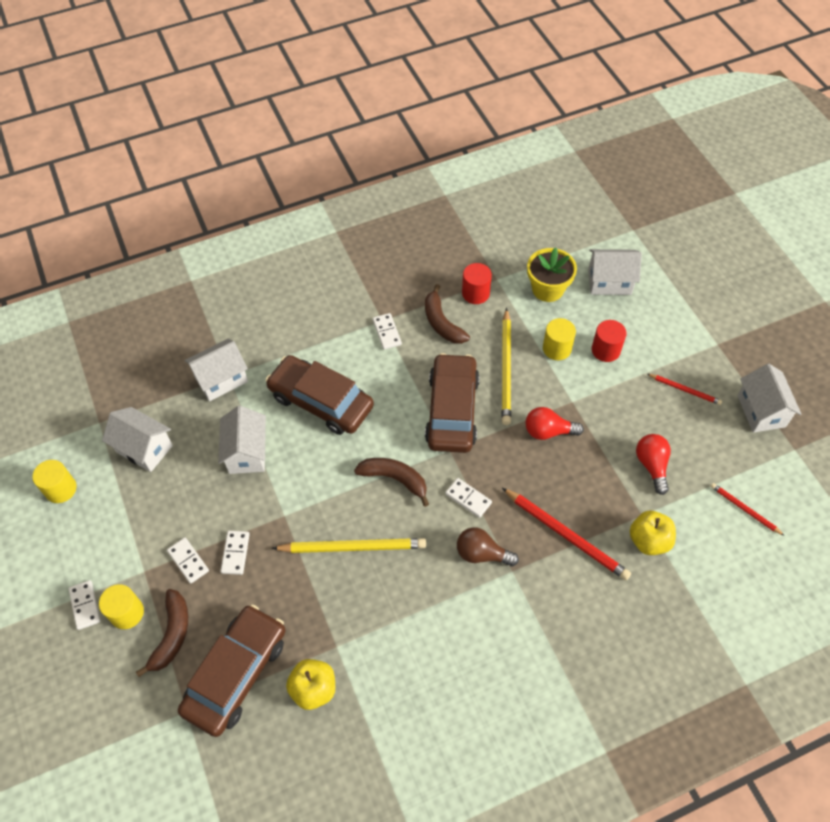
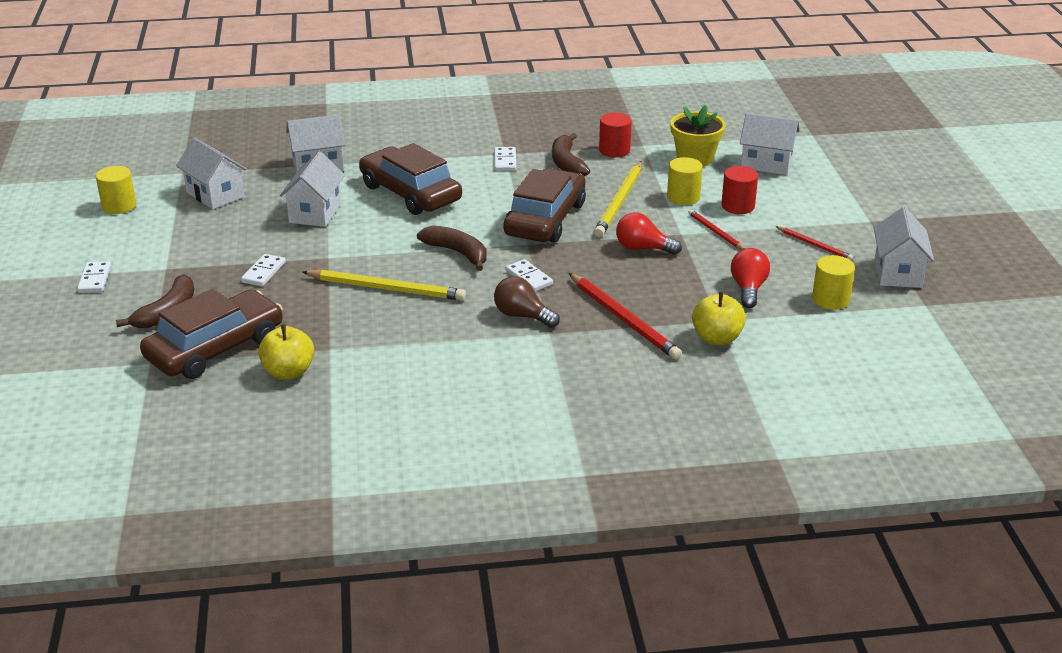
camera: 15 degrees right, 25 degrees down
yellow cylinder [99,584,144,629] -> yellow cylinder moved to [812,255,855,310]
white domino [167,537,209,584] -> none
red pencil [710,483,785,536] -> red pencil moved to [688,210,745,250]

